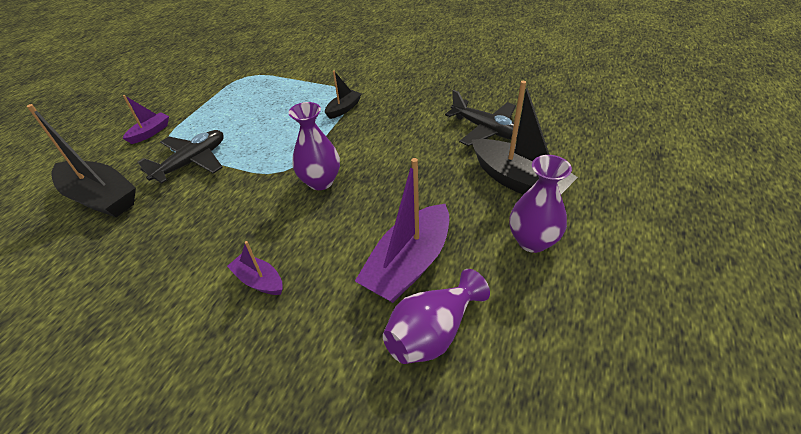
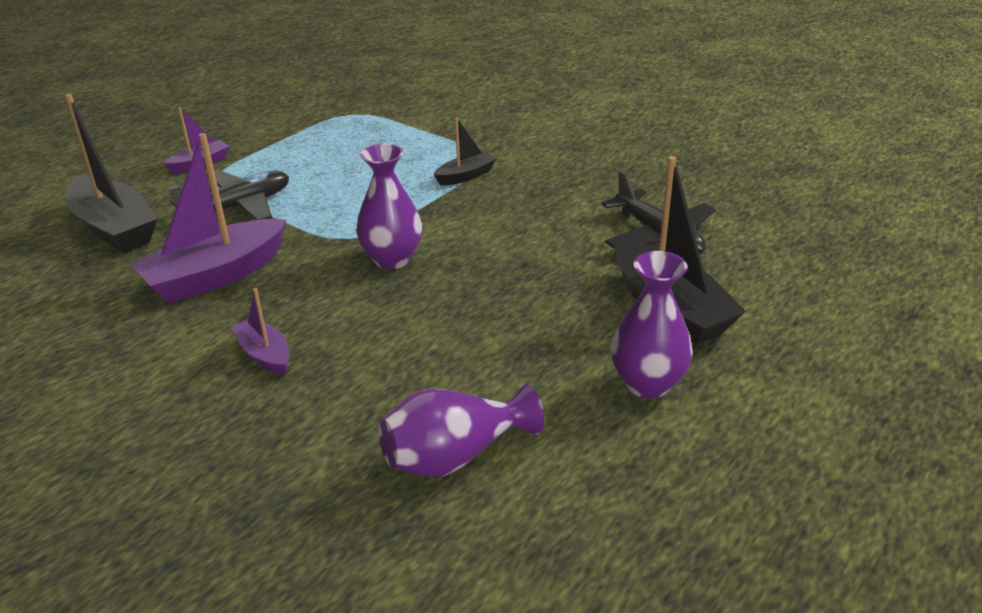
camera: 15 degrees right, 10 degrees down
purple boat [355,158,449,303] -> purple boat moved to [131,133,287,303]

